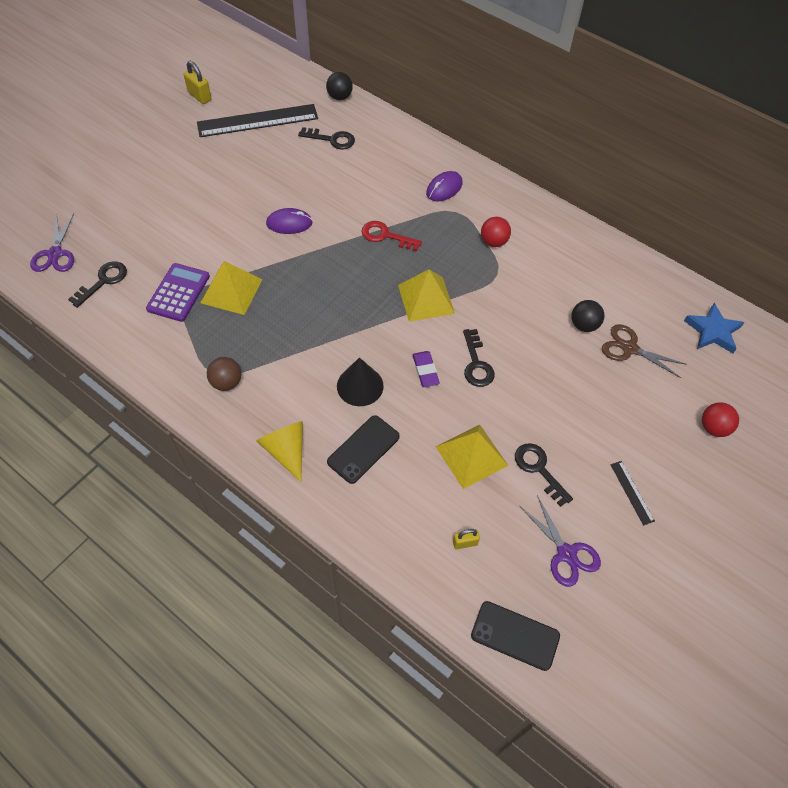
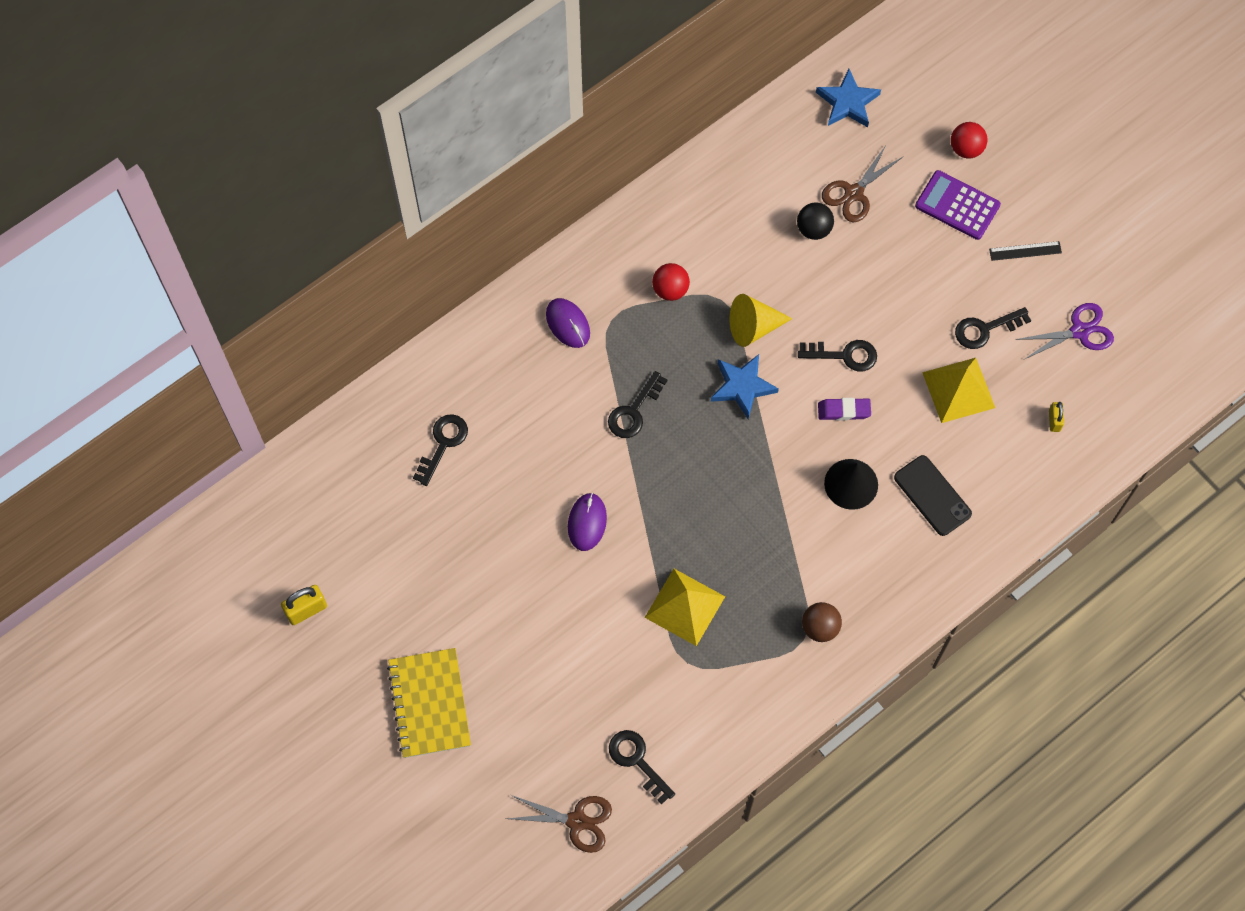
camera: 75 degrees left, 10 degrees up
purple scissors [30,213,74,272] -> brown scissors [506,795,612,853]
purple calculator [146,263,210,322] -> purple calculator moved to [915,170,1001,240]
black ruler [197,104,318,137] -> none
yellow cone [256,421,303,482] -> yellow cone moved to [729,294,793,347]
black ball [326,72,353,100] -> none
red key [362,221,422,251] -> black key [608,371,668,438]
yellow pyramid [398,270,455,322] -> blue star [711,354,779,419]
black phone [471,601,560,671] -> none
none -> yellow notebook [387,648,471,758]

